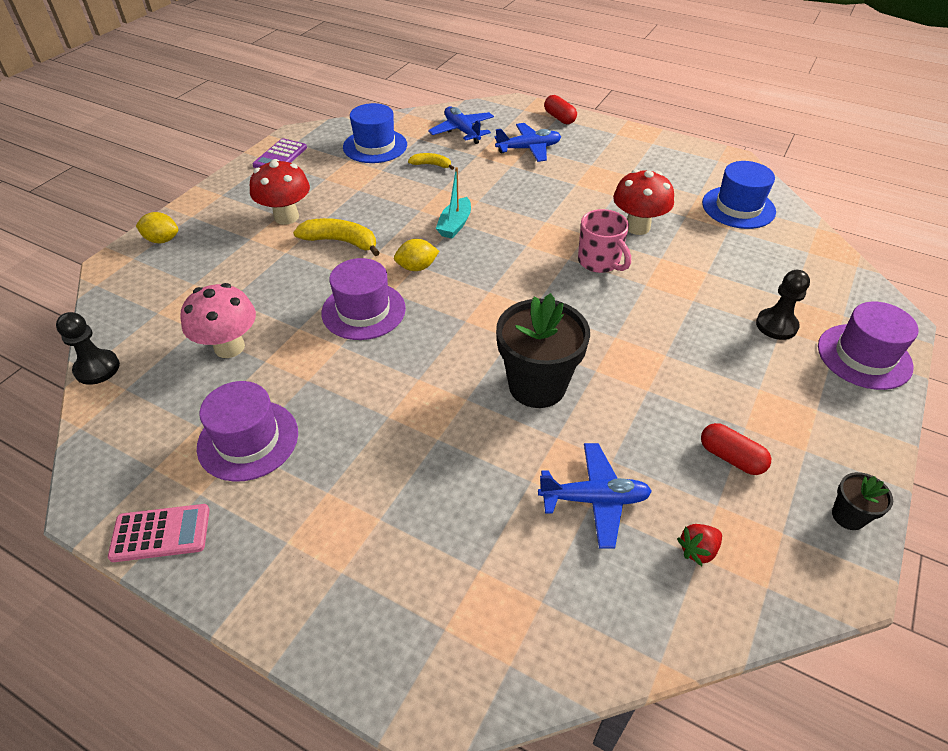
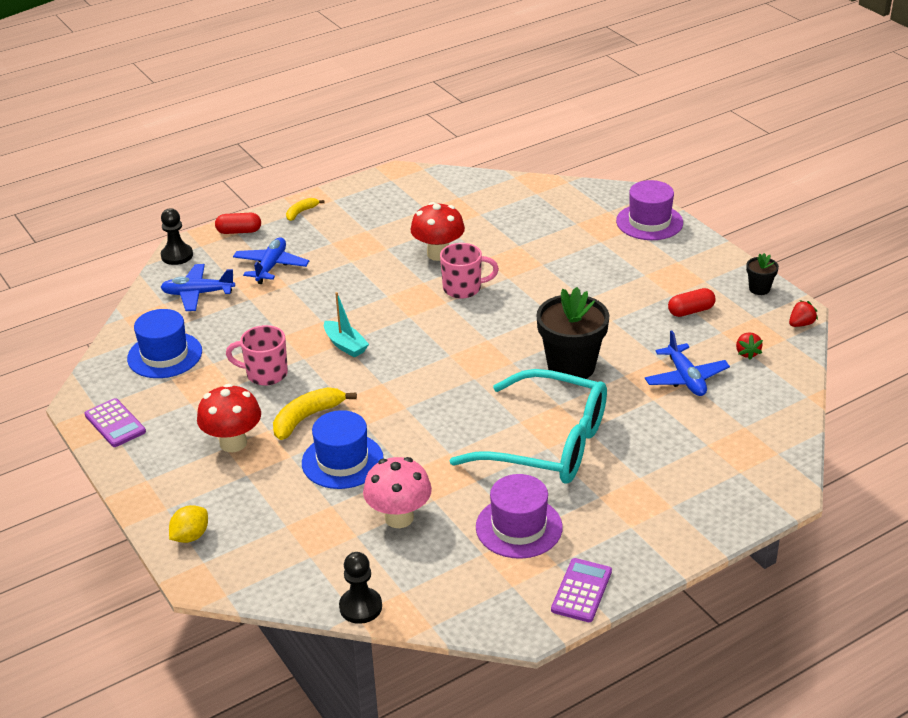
camera: 60 degrees left, 10 degrees down
pink calculator [108,504,210,562] -> purple calculator [551,558,612,622]
purple hat [321,258,406,340] -> none
yellow lemon [394,239,439,271] -> none
yellow banana [408,153,454,170] -> yellow banana moved to [286,198,325,221]
blue plane [538,443,652,549] -> blue plane turned 135 degrees clockwise [645,330,730,396]
blue hat [702,161,776,229] -> blue hat moved to [302,410,384,489]
black pawn [756,270,810,340] -> black pawn moved to [161,208,193,265]
none -> pink mug [226,325,288,385]
none -> turquoise glasses [450,369,607,483]
none -> red strawberry [789,300,818,327]

